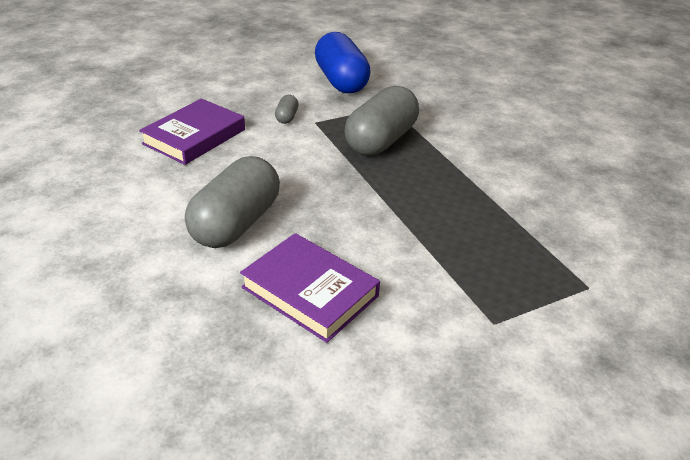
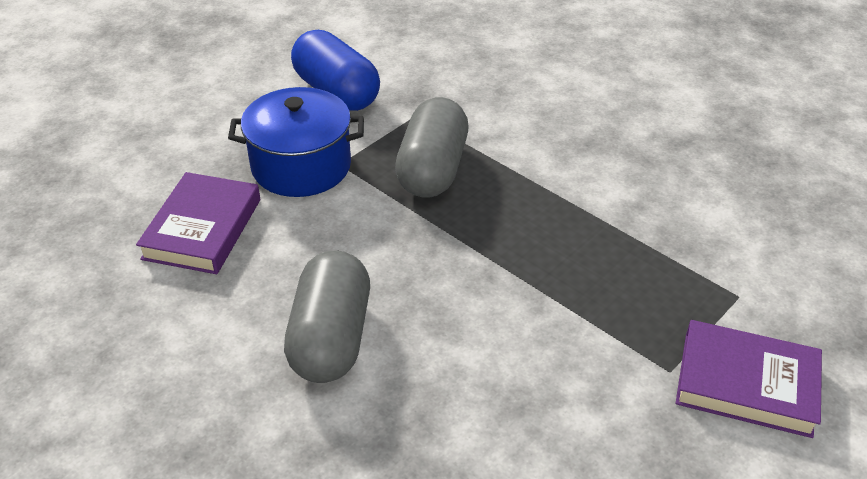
camera: 20 degrees left, 5 degrees up
purple book [240,233,380,343] -> purple book moved to [676,320,822,438]
grey capsule [275,95,299,124] -> blue pot [228,87,364,197]

